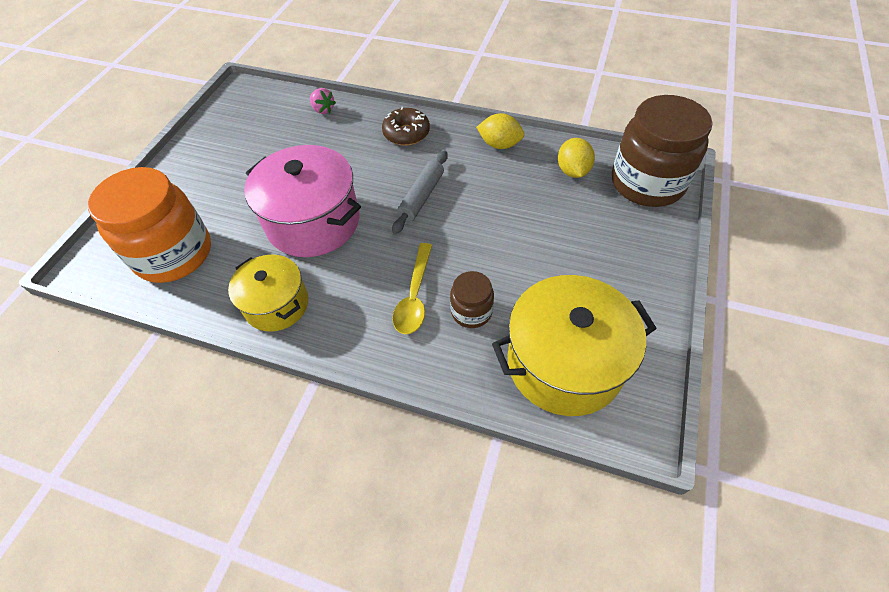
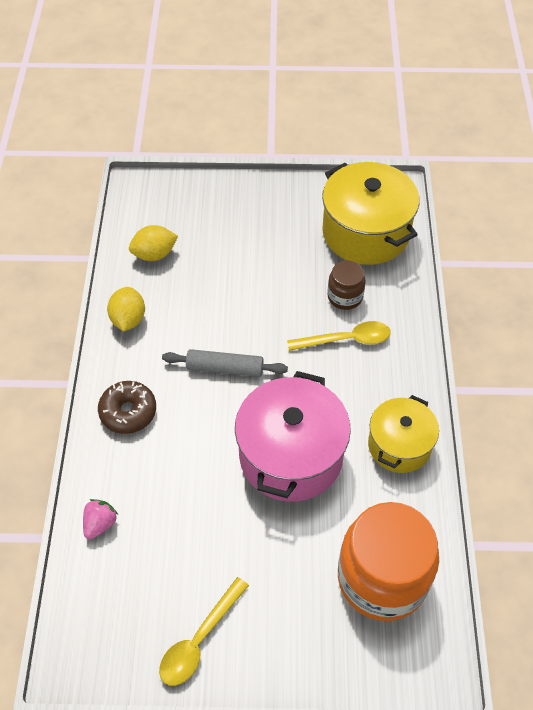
camera: 110 degrees left, 0 degrees up
brown jar [612,95,712,207] -> none
none -> yellow spoon [159,577,249,686]

